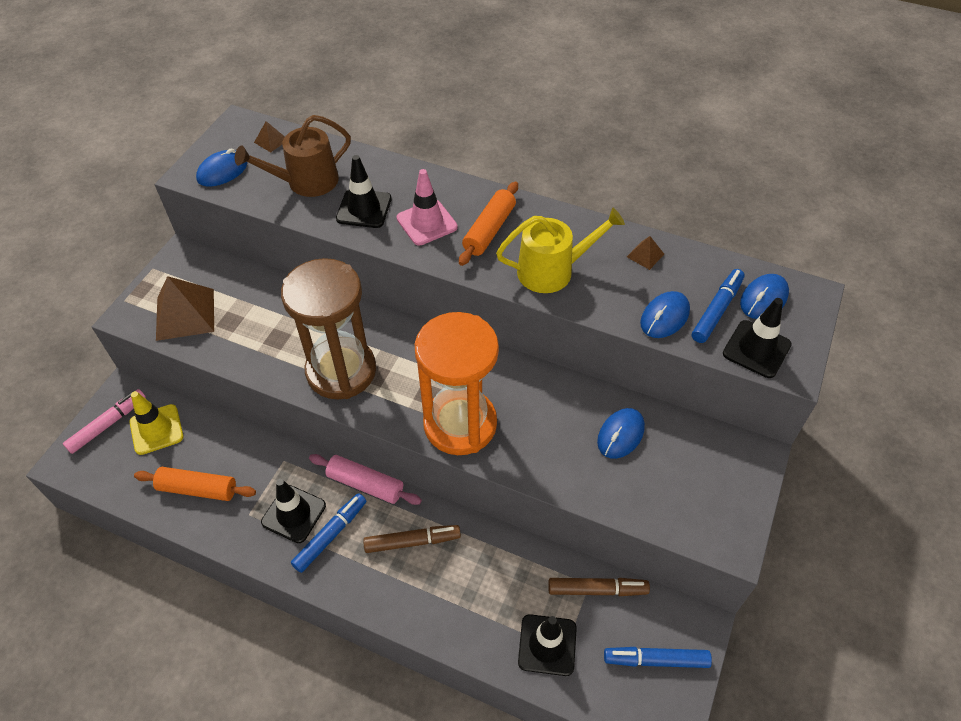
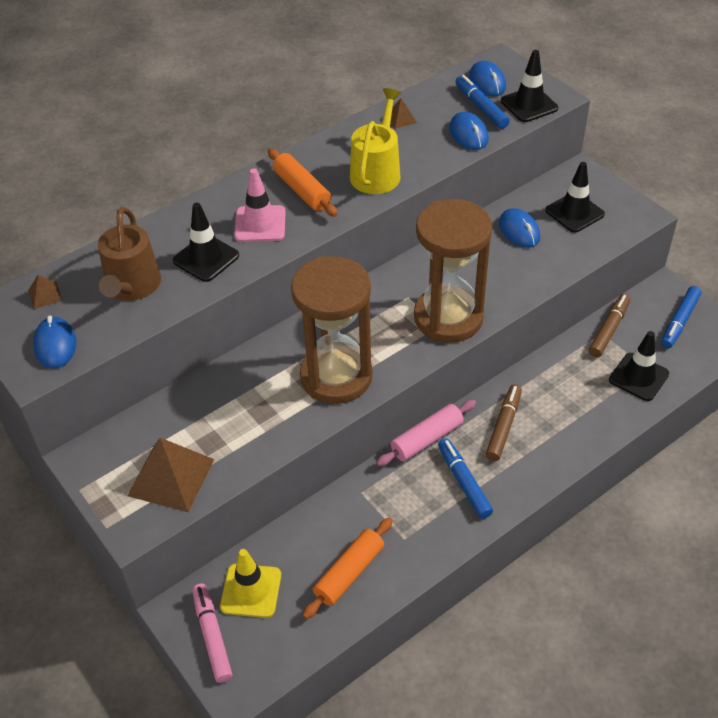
camera: 60 degrees left, 5 degrees down
black traffic cone [261,479,326,543] -> black traffic cone moved to [545,162,605,233]
orange hourglass [415,312,499,455] -> brown hourglass [414,199,492,343]

